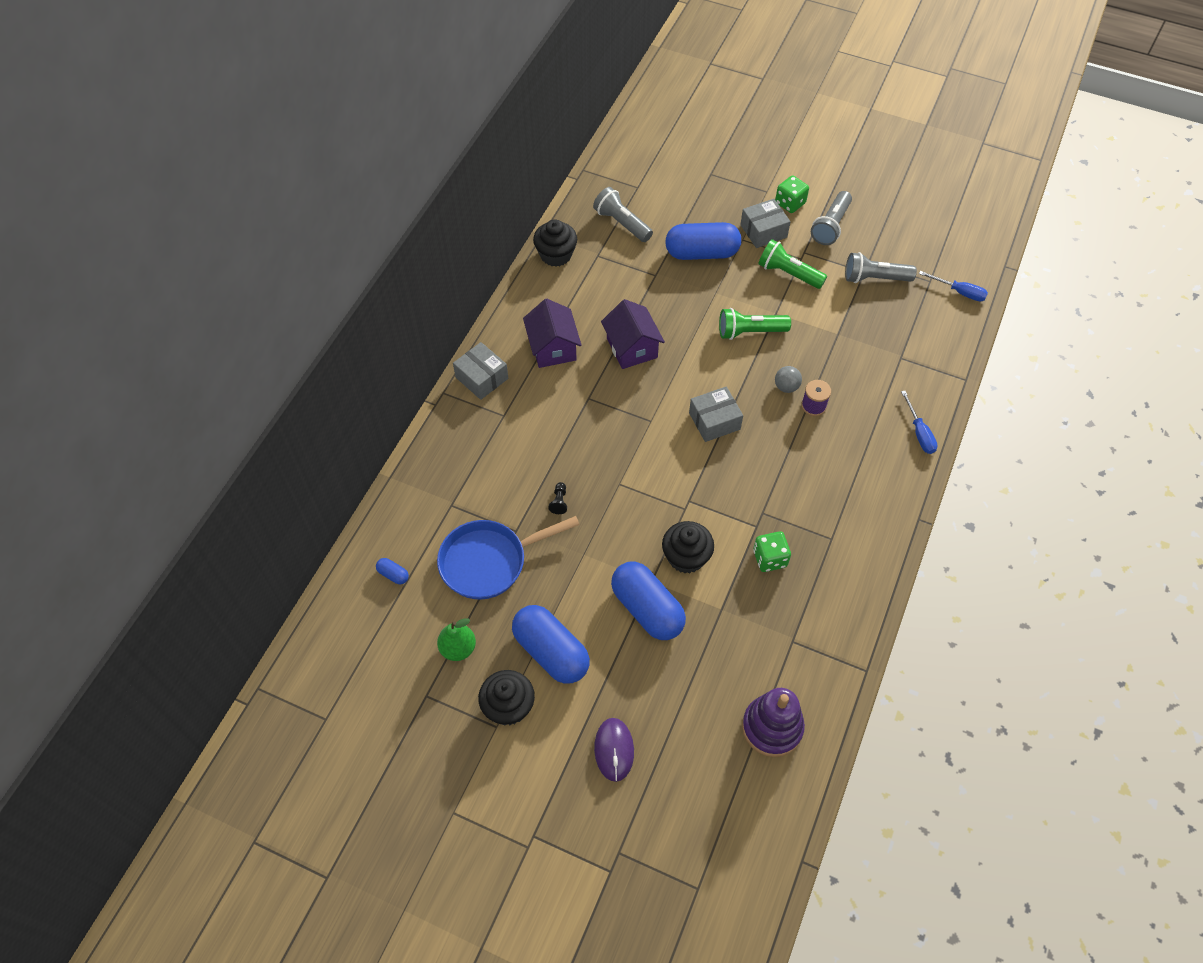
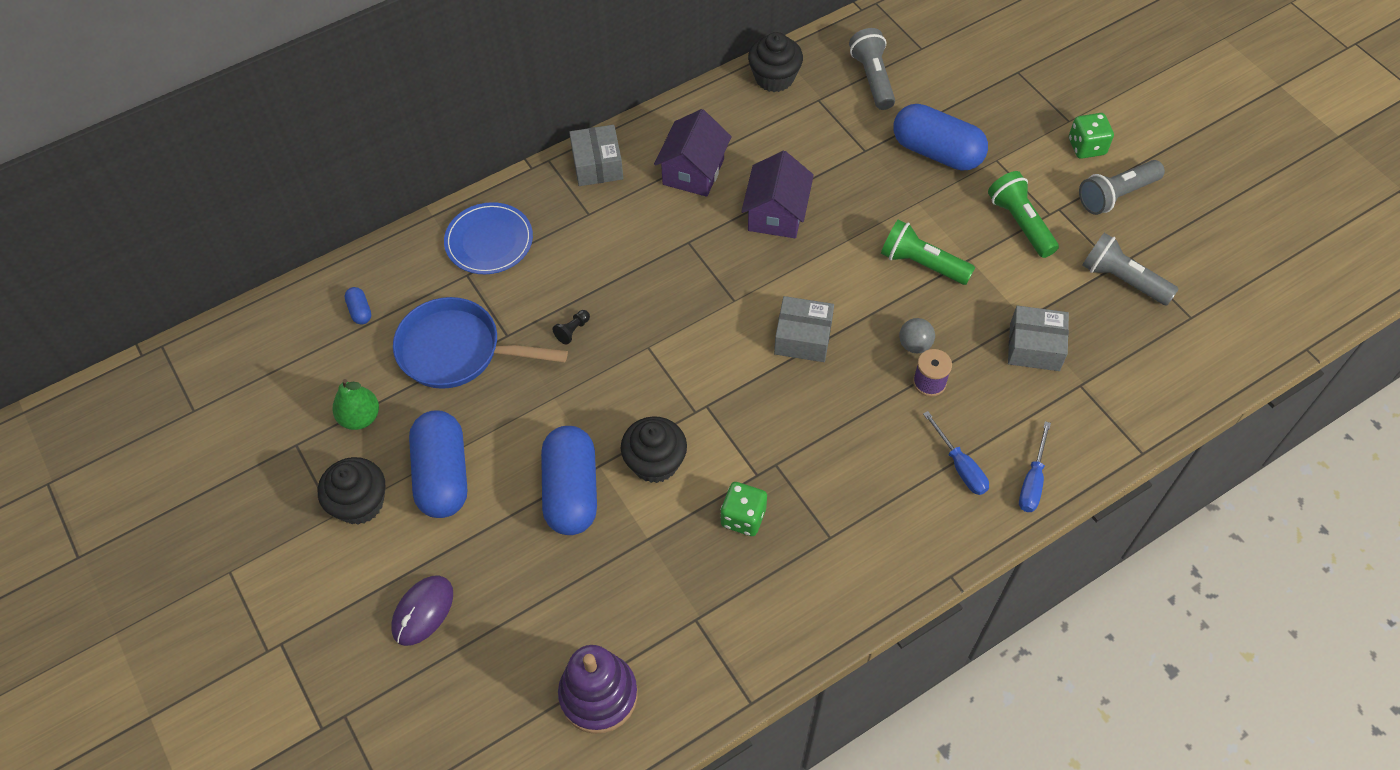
camera: 35 degrees right, 0 degrees up
grey box [740,199,791,248] -> grey box moved to [1008,306,1069,371]
blue screwdriver [919,271,988,302] -> blue screwdriver moved to [923,411,989,495]
none -> blue plate [444,202,533,274]

